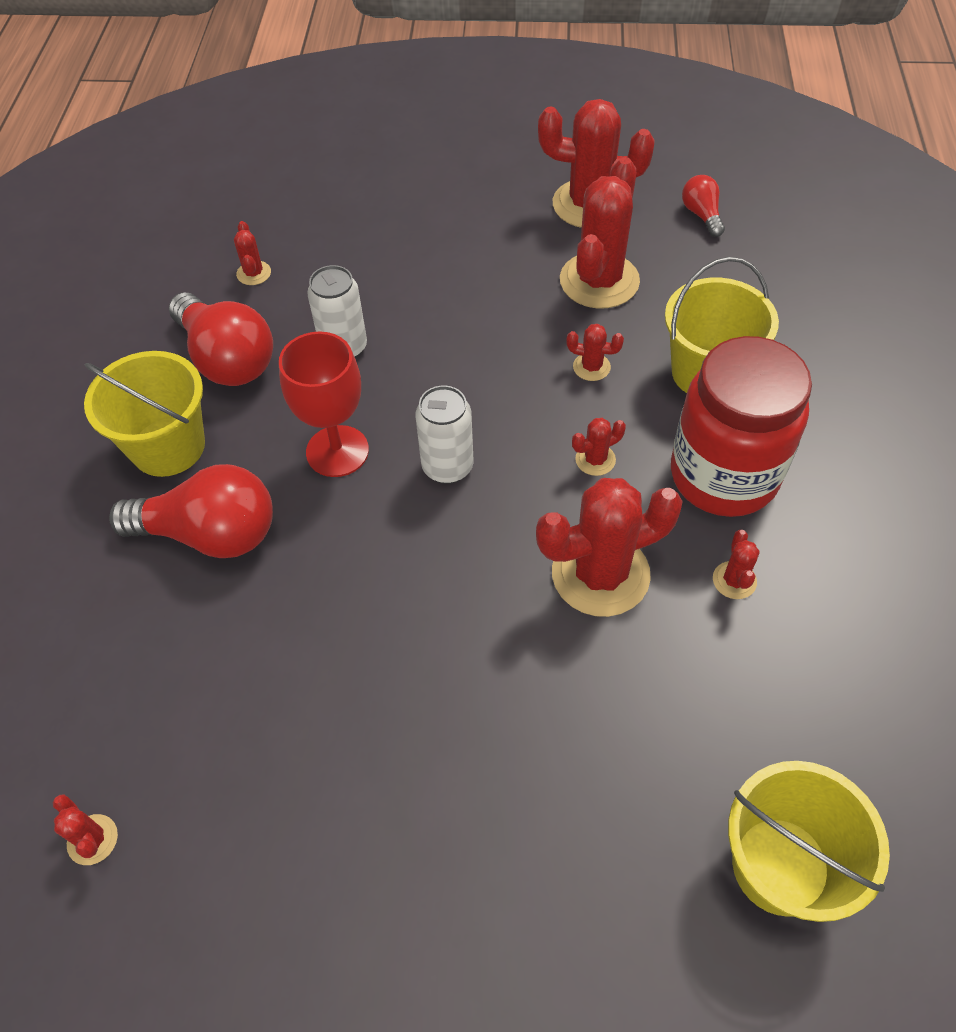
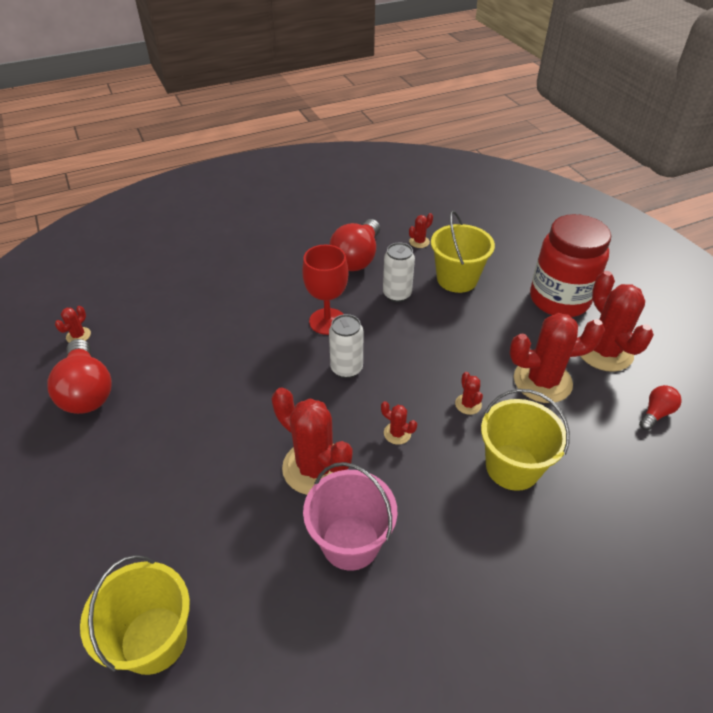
camera: 60 degrees right, 10 degrees down
yellow bucket [84,351,205,477] -> yellow bucket moved to [431,211,495,293]
red light bulb [109,464,273,558] -> red light bulb moved to [47,339,112,414]
red jar [671,336,812,517] -> red jar moved to [530,214,611,317]
red cactus [713,530,760,599] -> pink bucket [303,462,397,571]

